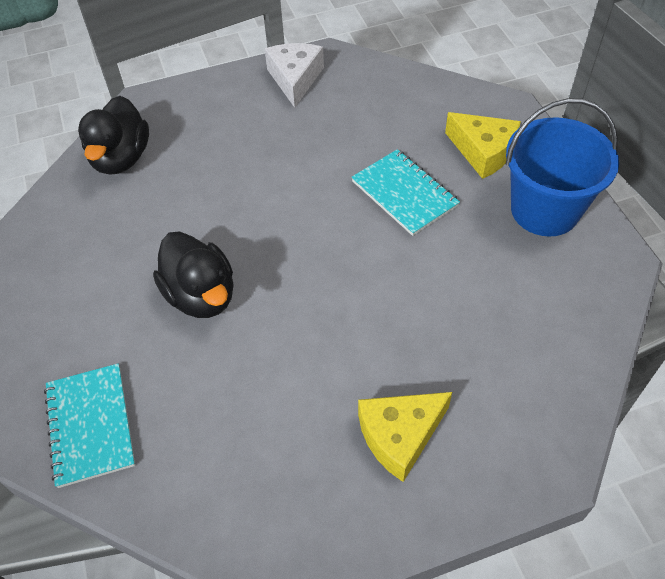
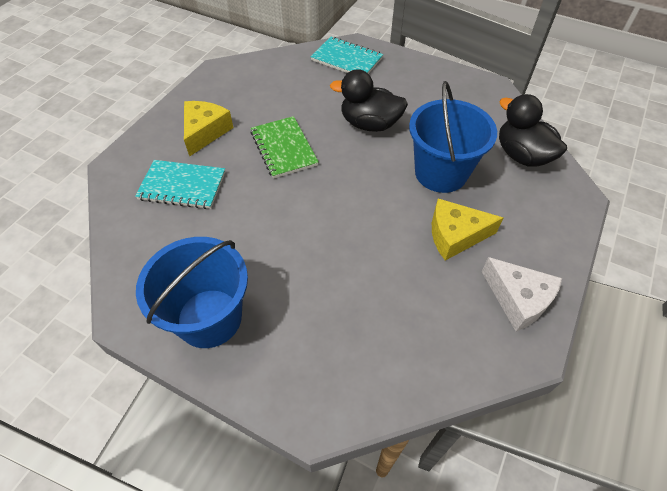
camera: 135 degrees right, 0 degrees up
turquoise notebook [351,149,460,236] -> turquoise notebook moved to [135,160,225,209]
yellow cheese [445,112,521,179] -> yellow cheese moved to [432,198,503,261]
none -> green notebook [251,116,319,179]
none -> blue bucket [409,81,497,193]

